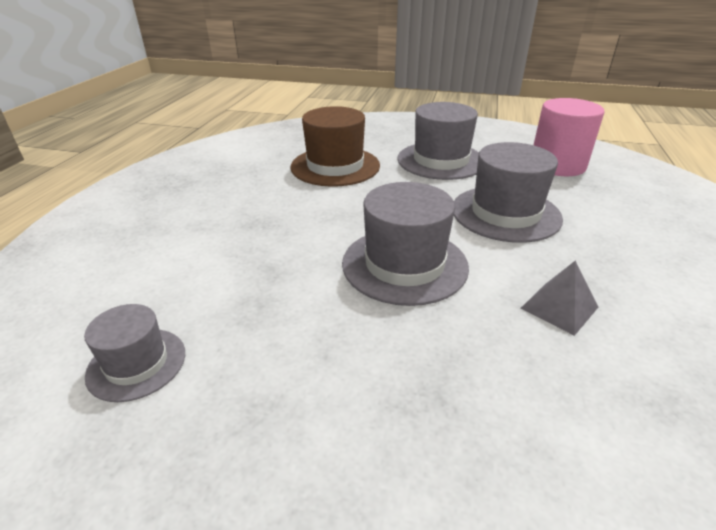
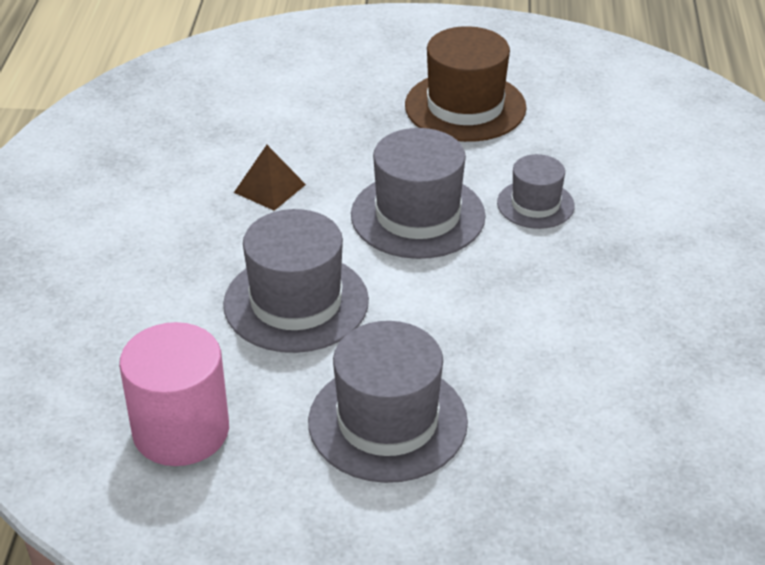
camera: 170 degrees right, 5 degrees up
grey hat [84,304,185,402] -> grey hat moved to [497,154,575,229]
brown hat [290,106,380,187] -> brown hat moved to [405,26,527,142]
grey pyramid [521,261,598,336] -> brown pyramid [234,145,306,211]

